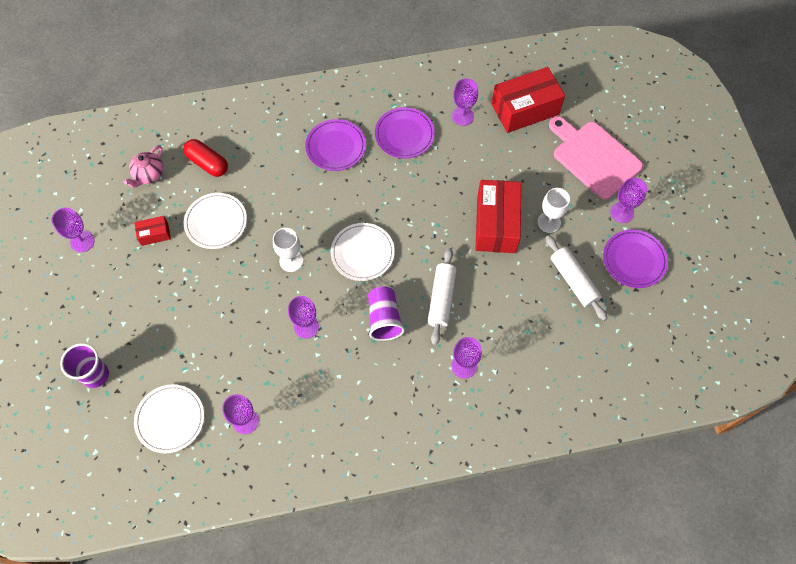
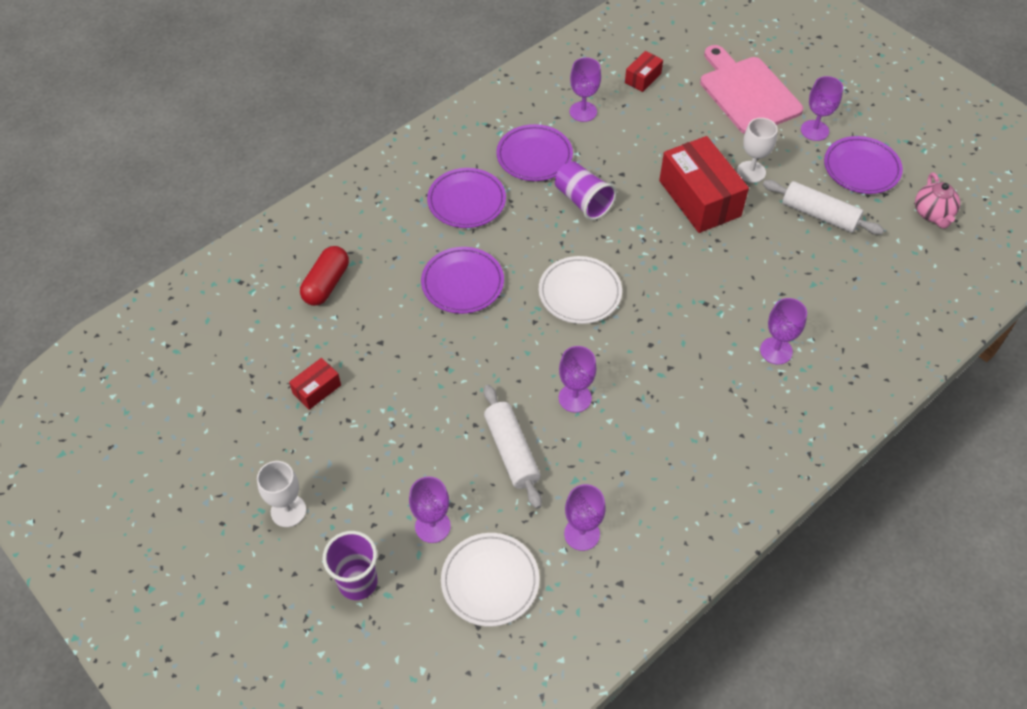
camera: 30 degrees left, 10 degrees down
purple goblet [52,207,94,252] -> purple goblet moved to [409,476,451,543]
pink teapot [124,145,163,188] -> pink teapot moved to [915,173,960,228]
red capsule [183,139,228,177] -> red capsule turned 75 degrees counterclockwise [300,246,349,306]
white plate [184,193,247,249] -> none
white goblet [273,228,303,272] -> white goblet moved to [257,461,306,527]
purple cup [368,286,405,341] -> purple cup moved to [555,161,617,220]
white rolling pin [428,248,457,345] -> white rolling pin moved to [484,385,542,509]
red box [492,67,565,133] -> red box [625,51,663,92], size x0.47
pink cutting board [549,116,643,200] -> pink cutting board turned 45 degrees clockwise [700,45,803,134]
none -> purple plate [421,247,504,314]

